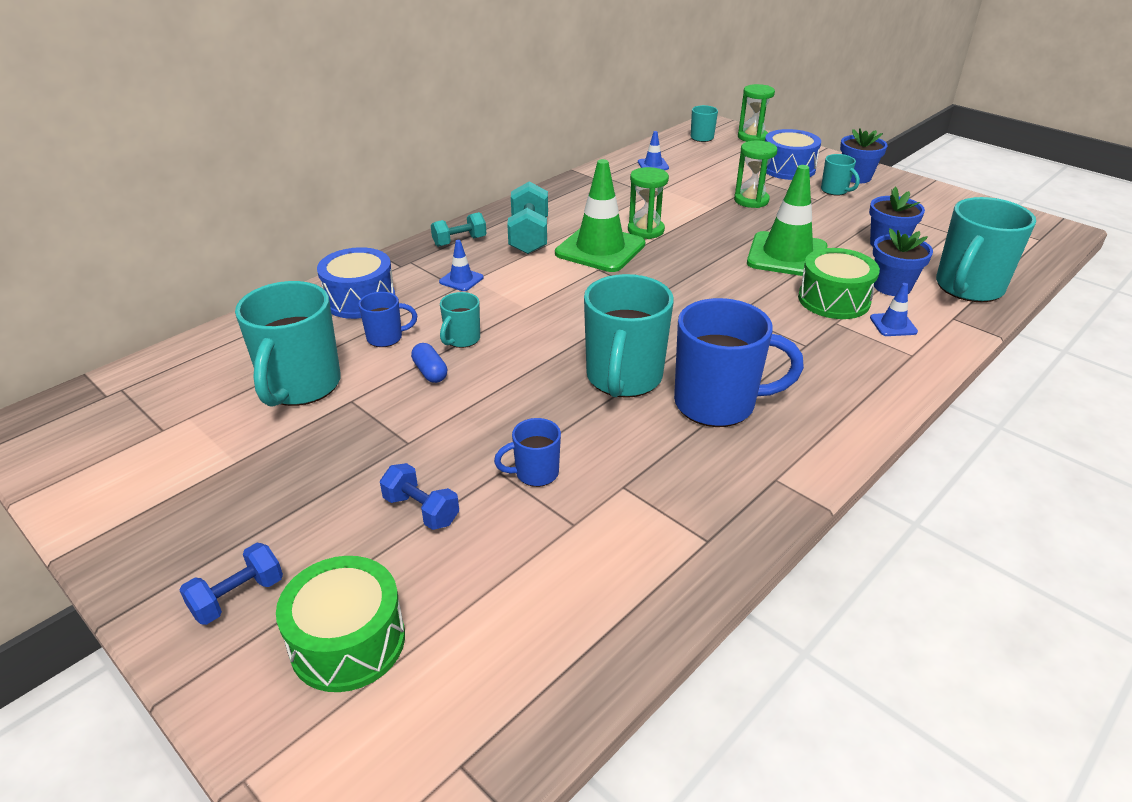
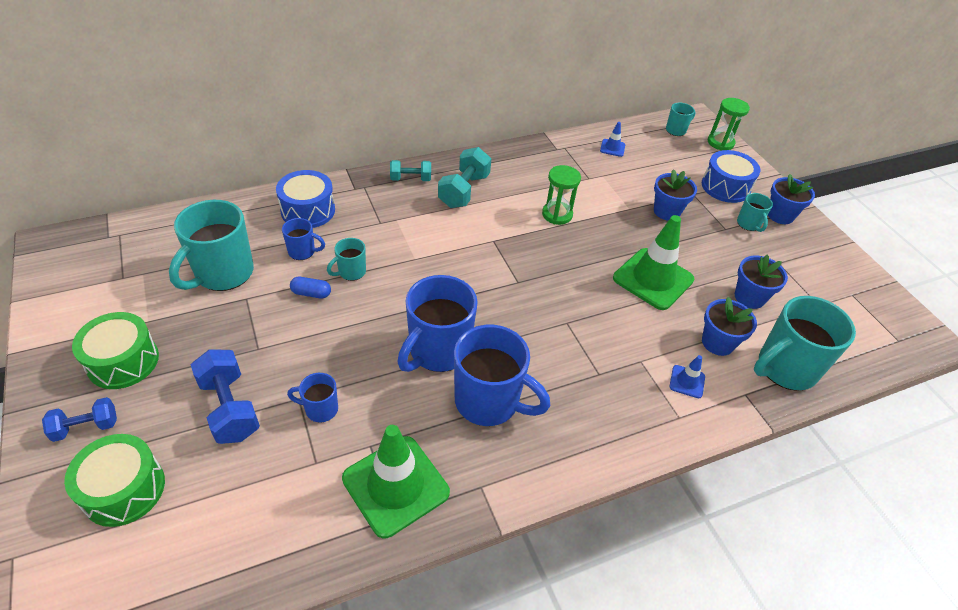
camera: 20 degrees right, 10 degrees up
blue dumbbell [380,463,459,530] -> blue dumbbell [191,349,260,444], size x1.60
blue capsule [411,343,447,383] -> blue capsule turned 75 degrees counterclockwise [290,277,331,298]
blue traffic cone [439,240,484,291] -> none
green traffic cone [555,159,645,272] -> green traffic cone moved to [342,425,450,538]
turquoise mug [584,274,674,398] -> blue mug [397,275,478,372]
green hourglass [734,140,777,208] -> blue flower pot [654,169,697,221]
green drum [798,248,880,319] -> green drum moved to [72,312,159,389]

